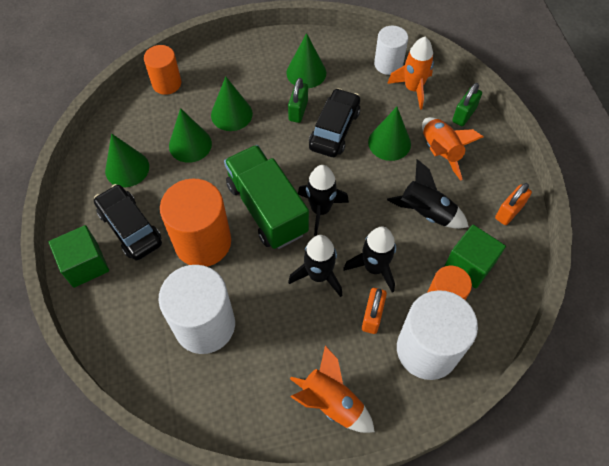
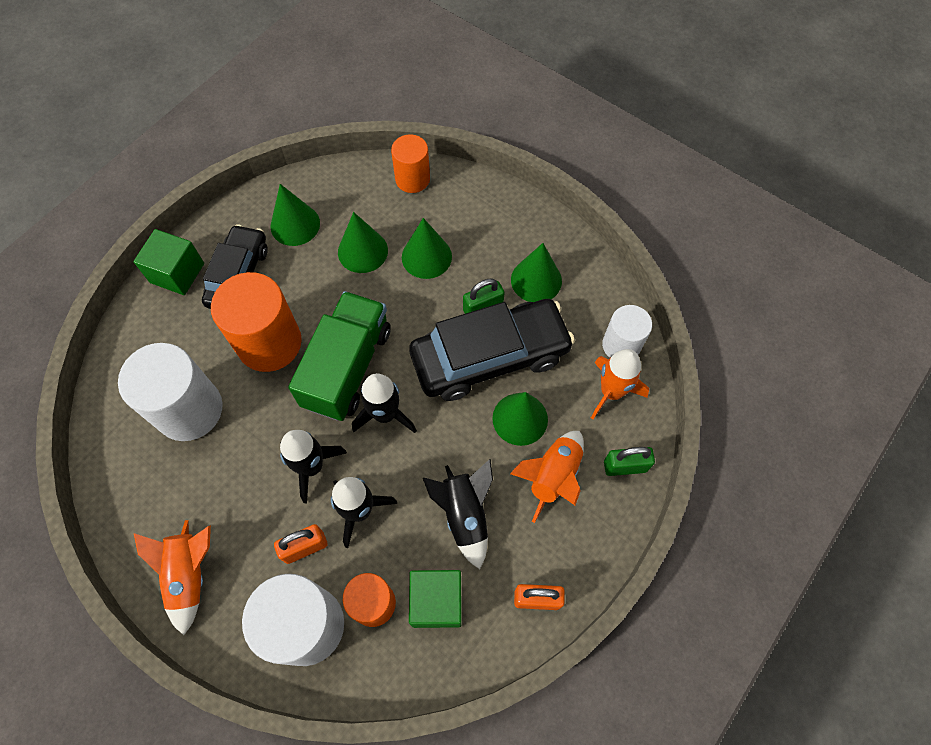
camera: 50 degrees right, 5 degrees up
black car [309,88,360,157] -> black car [409,299,575,401], size x1.58

